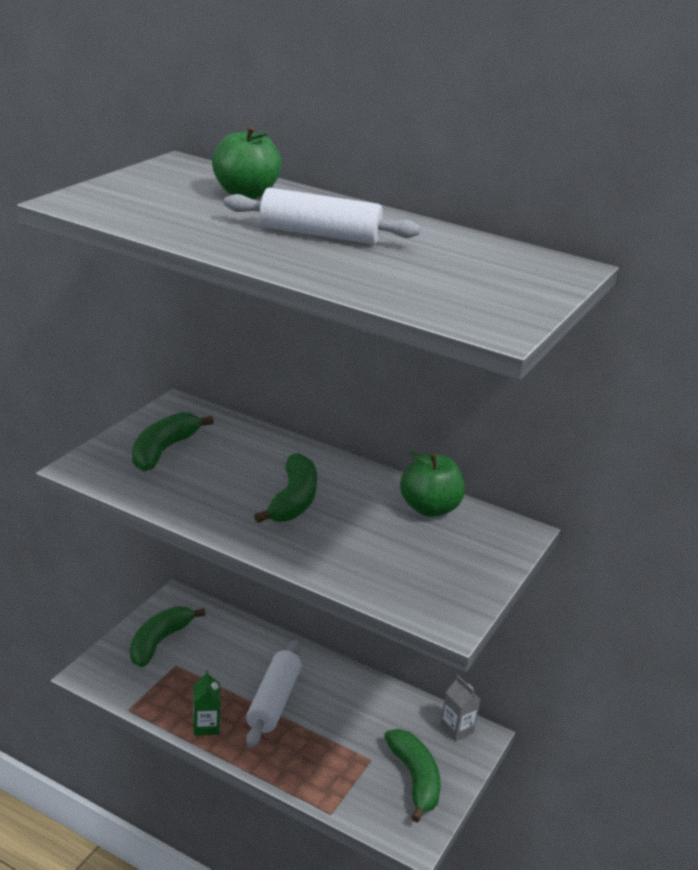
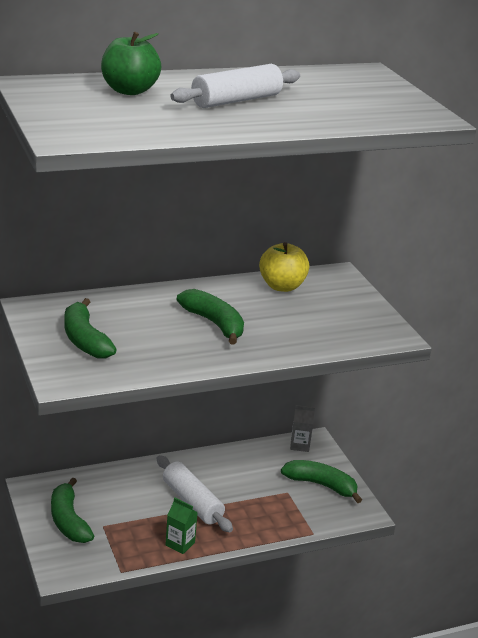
camera: 50 degrees left, 0 degrees up
green apple [400,451,465,517] -> yellow apple [259,242,309,292]

